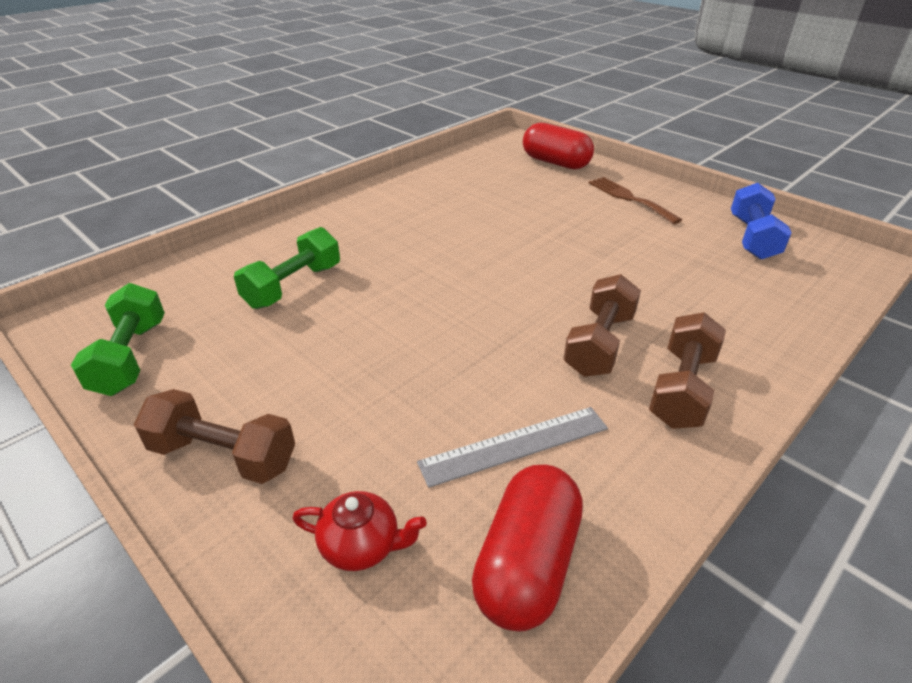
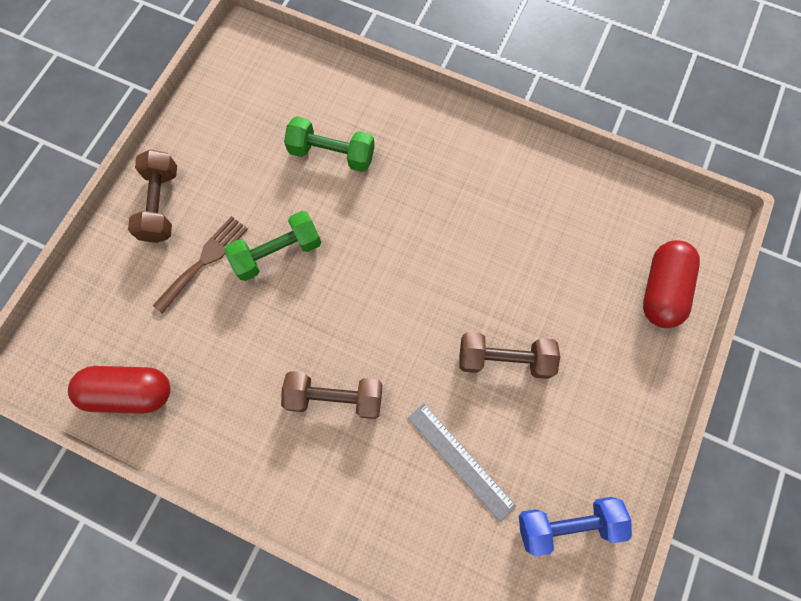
camera: 70 degrees right, 35 degrees up
green dumbbell [71,283,165,396] -> green dumbbell moved to [224,211,321,281]
red teapot [292,491,427,571] -> none
grey ruler [417,407,608,488] -> grey ruler moved to [408,403,516,522]
brown fork [589,177,682,224] -> brown fork moved to [152,216,248,314]
brown dumbbell [649,312,726,429] -> brown dumbbell moved to [460,332,560,379]

